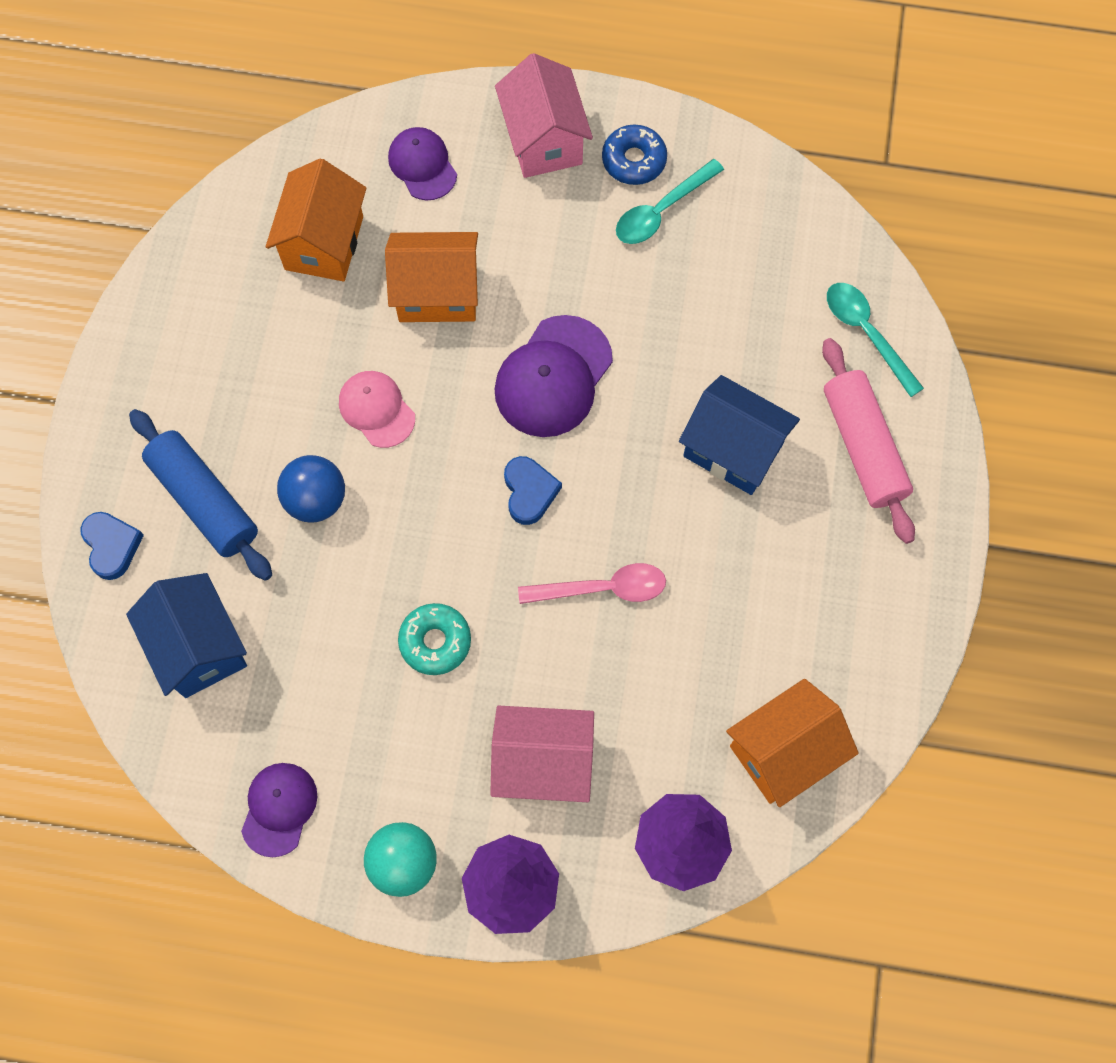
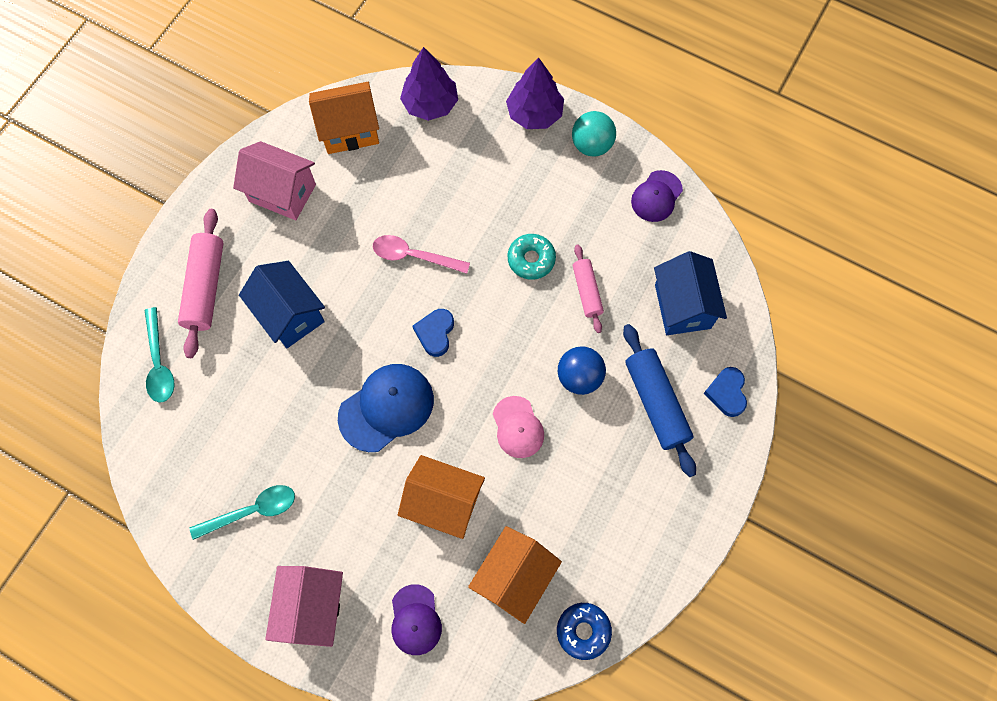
camera: 160 degrees left, 0 degrees up
pink house [490,705,594,802] -> pink house moved to [233,141,316,220]
purple cap [495,315,613,437] -> blue cap [338,364,434,452]
blue donut [602,125,667,185] -> blue donut moved to [557,603,612,660]
none -> pink rolling pin [573,244,604,333]

